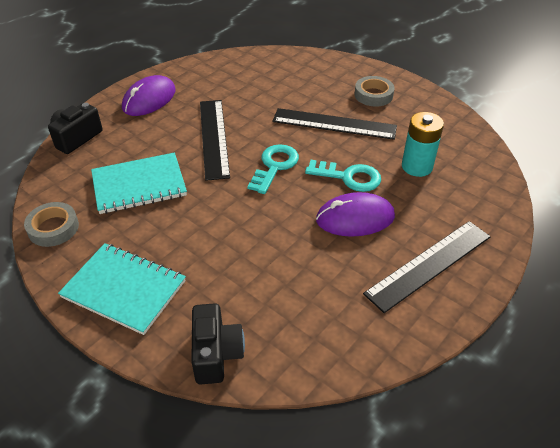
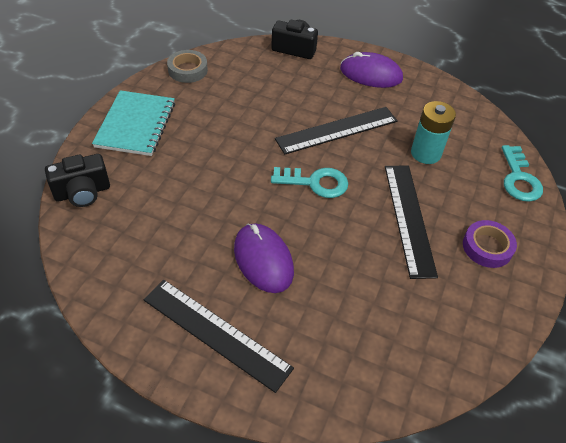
camera: 70 degrees right, 5 degrees up
turquoise notebook [91,153,187,214] -> none
turquoise key [305,160,381,192] -> turquoise key moved to [502,145,543,202]
grey tape [354,76,395,107] -> purple tape [463,220,517,268]
turquoise battery [402,112,444,177] -> turquoise battery moved to [411,101,456,164]

